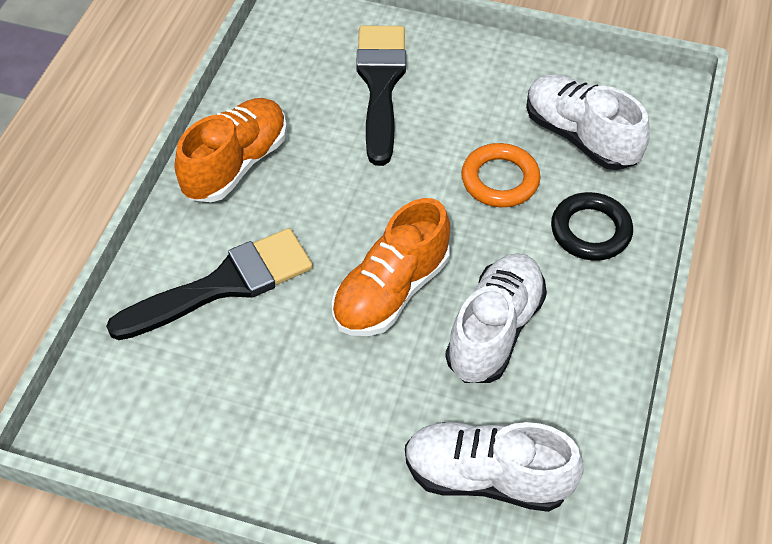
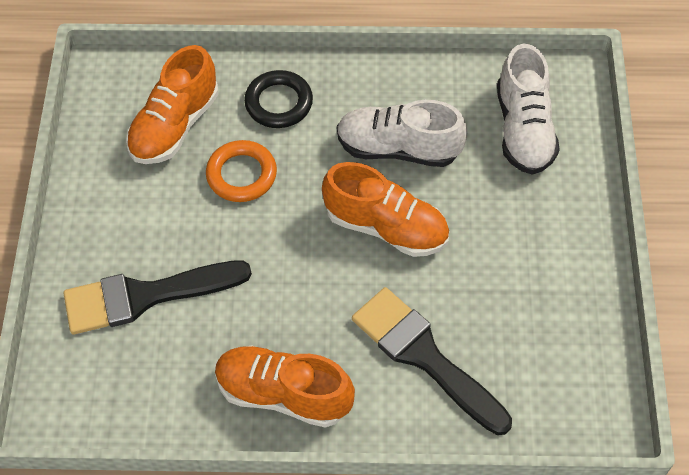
camera: 105 degrees left, 5 degrees up
white shoe [526,74,650,170] -> orange shoe [126,45,219,164]

